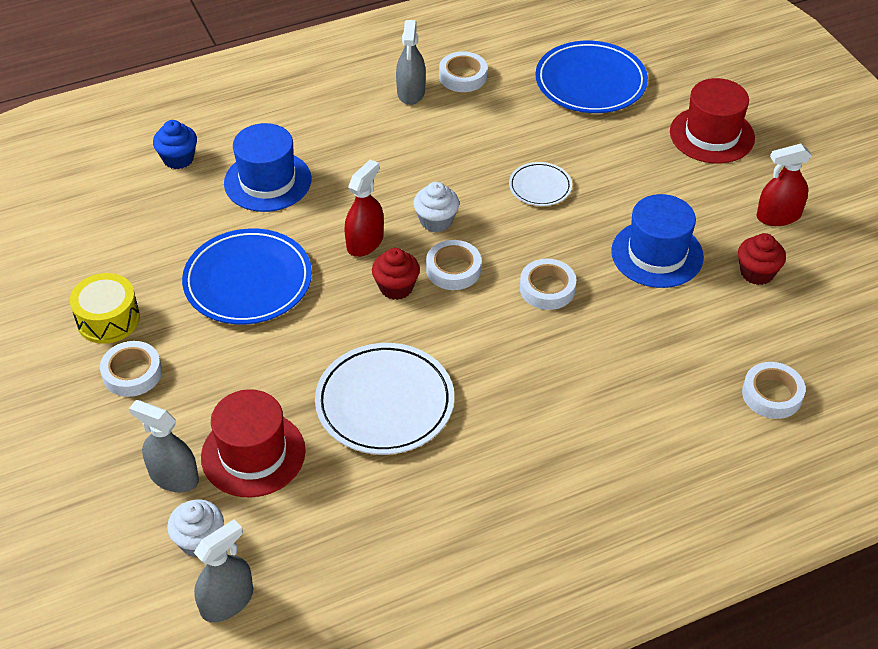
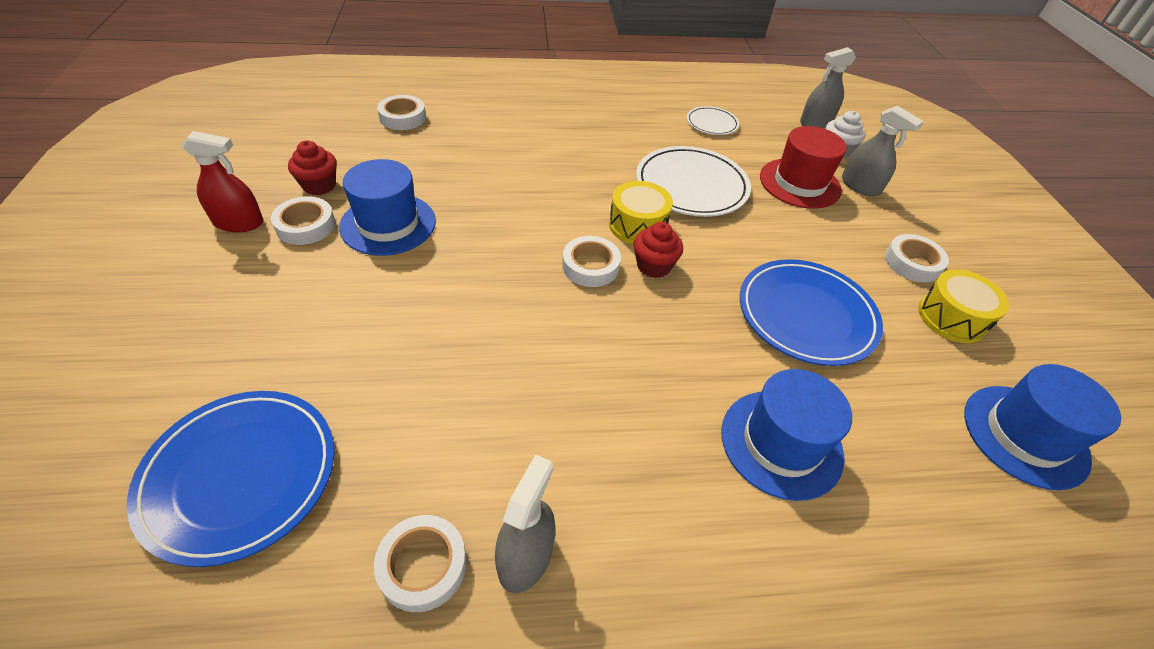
camera: 165 degrees left, 0 degrees up
blue cupcake [153,120,197,169] -> none
red spray bottle [345,159,384,257] -> none
white cupcake [413,182,459,232] -> none
white plate [509,162,572,206] -> white plate moved to [687,106,739,135]
white tape [520,259,576,310] -> white tape moved to [271,196,335,245]
red hat [670,78,755,164] -> none
none -> yellow drum [609,181,673,244]
none -> blue hat [964,364,1121,490]

